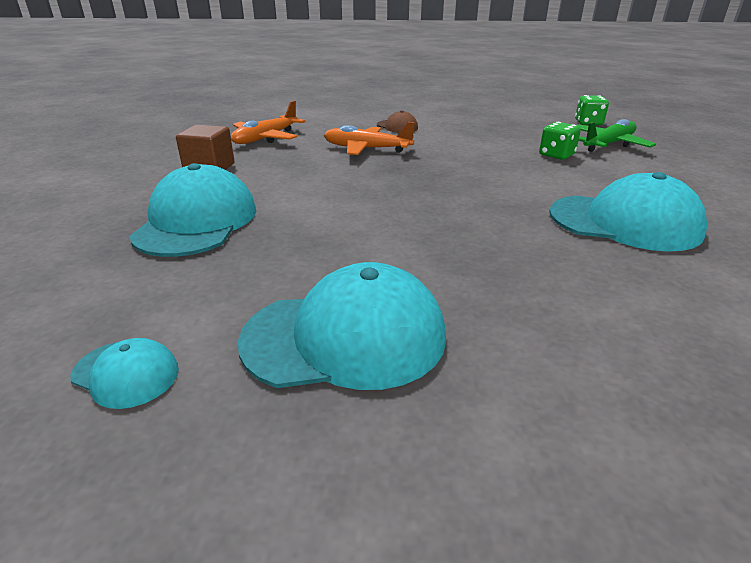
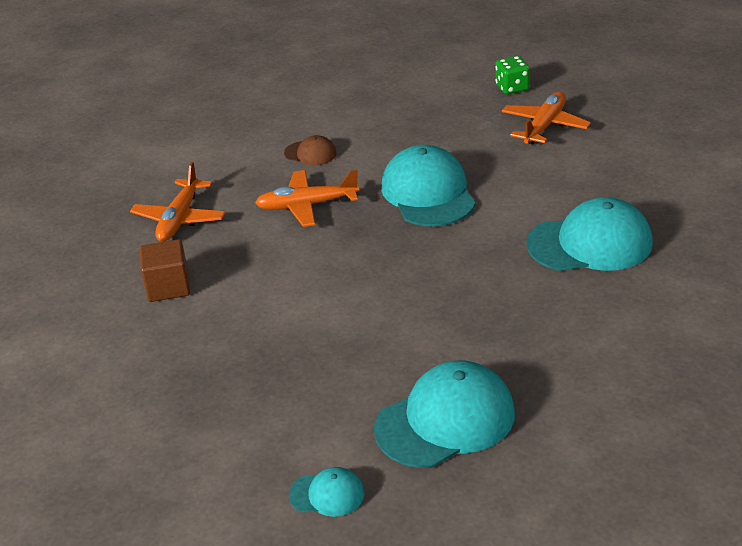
camera: 20 degrees left, 5 degrees up
turquoise cap [129,163,256,257] -> turquoise cap moved to [381,145,476,227]
green dice [539,122,581,160] -> none
green plane [577,119,656,152] -> orange plane [502,92,591,145]

